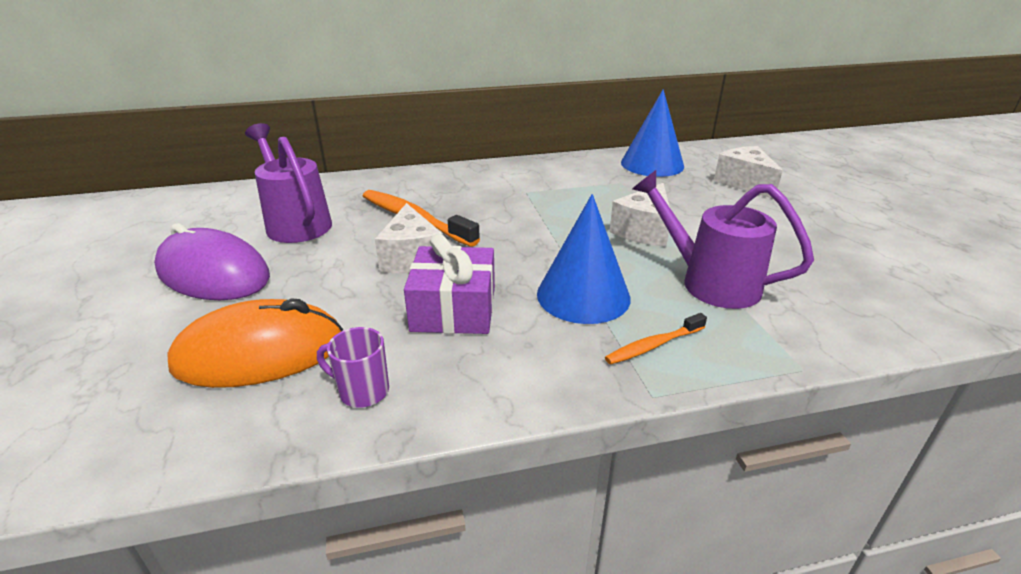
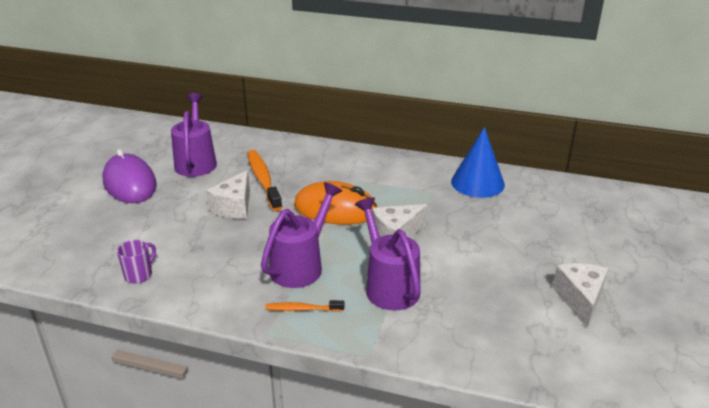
camera: 30 degrees right, 0 degrees up
orange mouse [167,299,343,388] -> orange mouse moved to [294,181,377,225]
purple mug [317,327,389,408] -> purple mug turned 75 degrees clockwise [117,240,156,284]
purple gift [404,234,495,334] -> none
blue cone [537,194,631,324] -> purple watering can [261,182,342,288]
white cheese [714,146,783,198] -> white cheese moved to [552,263,608,328]

